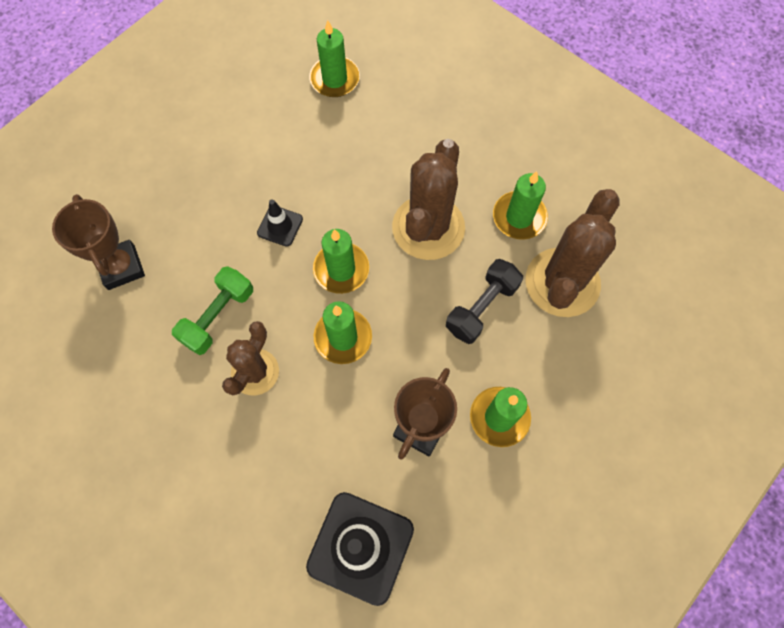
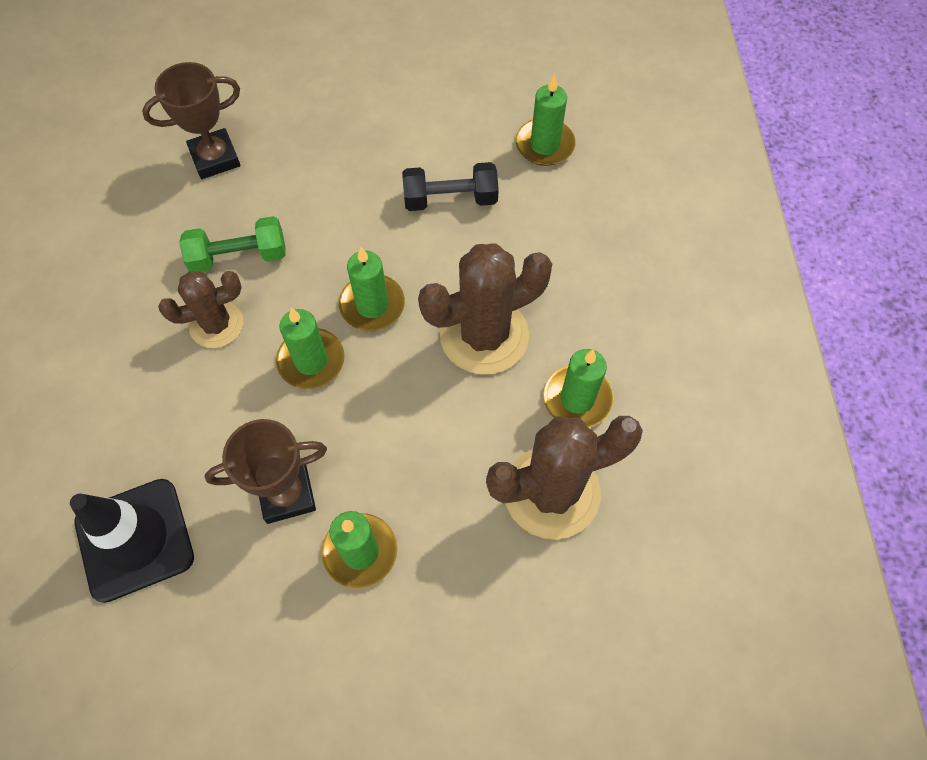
camera: 45 degrees right, 5 degrees down
brown trophy [52,194,145,290] -> brown trophy turned 45 degrees clockwise [142,62,240,179]
black traffic cone [257,199,303,247] -> none
black dumbbell [446,259,523,344] -> black dumbbell moved to [402,162,499,211]

